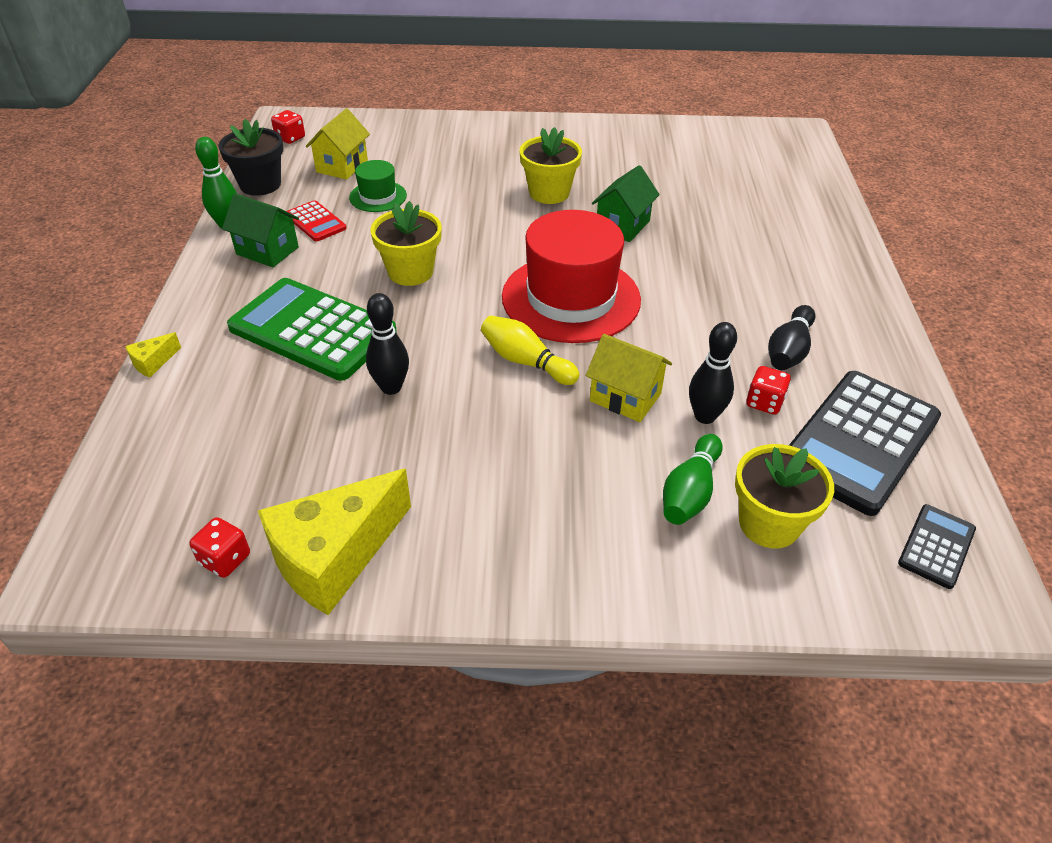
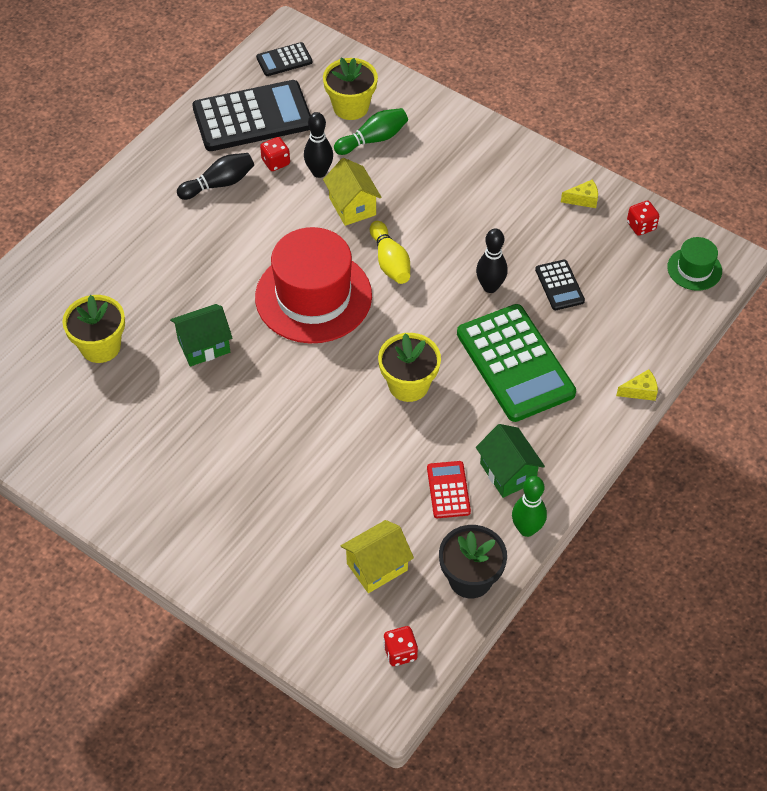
camera: 145 degrees left, 10 degrees up
yellow cheese [258,469,411,615] -> yellow cheese [561,180,598,208], size x0.41
green hat [349,160,407,212] -> green hat moved to [667,237,722,291]
yellow flower pot [519,127,582,204] -> yellow flower pot moved to [62,295,125,363]
none -> black calculator [535,259,585,310]

